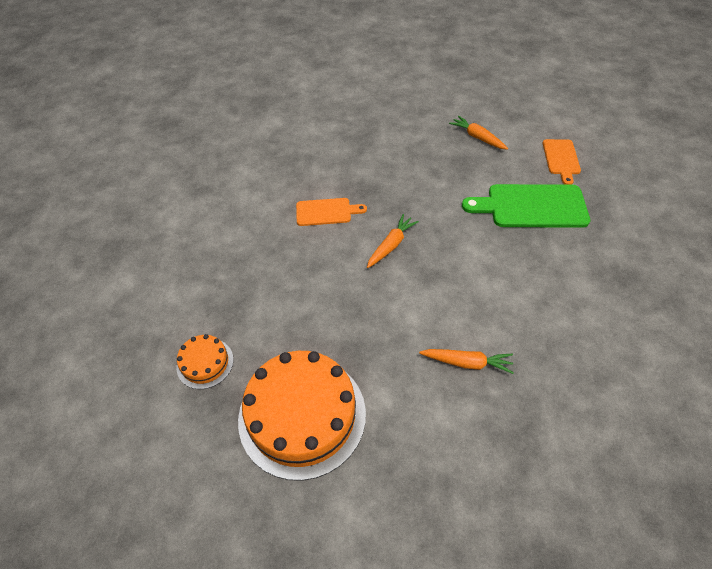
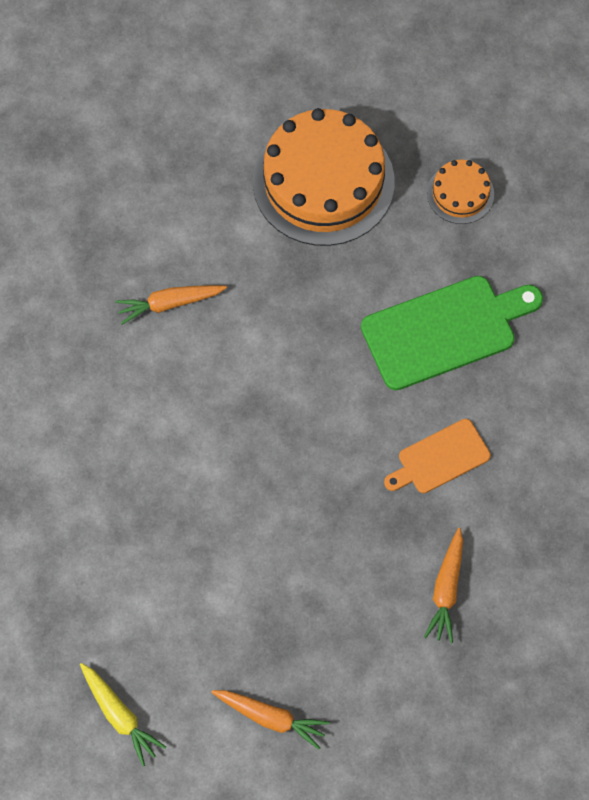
camera: 155 degrees right, 15 degrees up
orange carrot [367,214,419,268] -> orange carrot moved to [424,528,463,643]
green cutting board [462,184,590,228] -> green cutting board moved to [361,276,543,390]
orange cutting board [543,139,581,185] -> yellow carrot [80,663,166,766]

